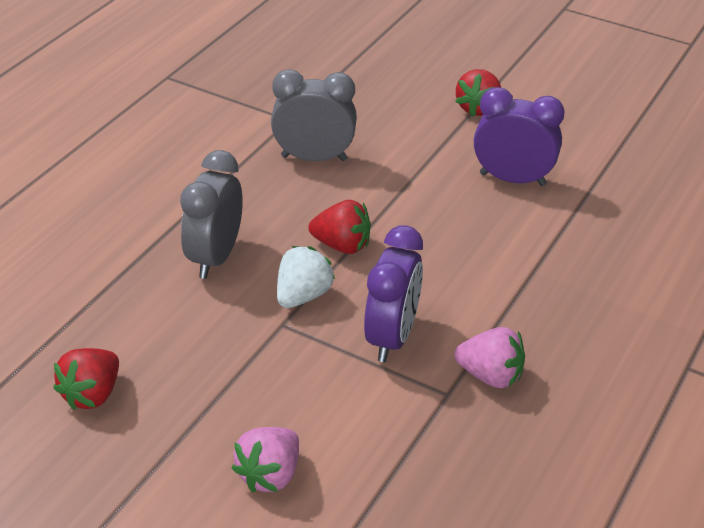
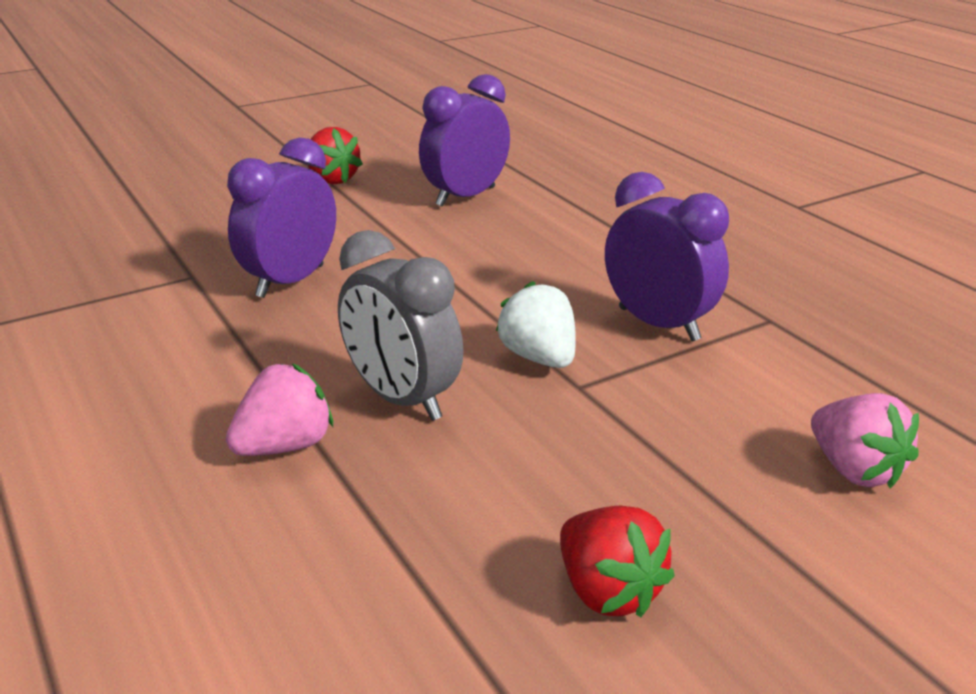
camera: 60 degrees left, 10 degrees down
grey clock [271,69,357,161] -> purple clock [227,138,336,298]
red strawberry [308,200,371,254] -> none
pink strawberry [454,327,525,388] -> pink strawberry moved to [226,363,333,456]

